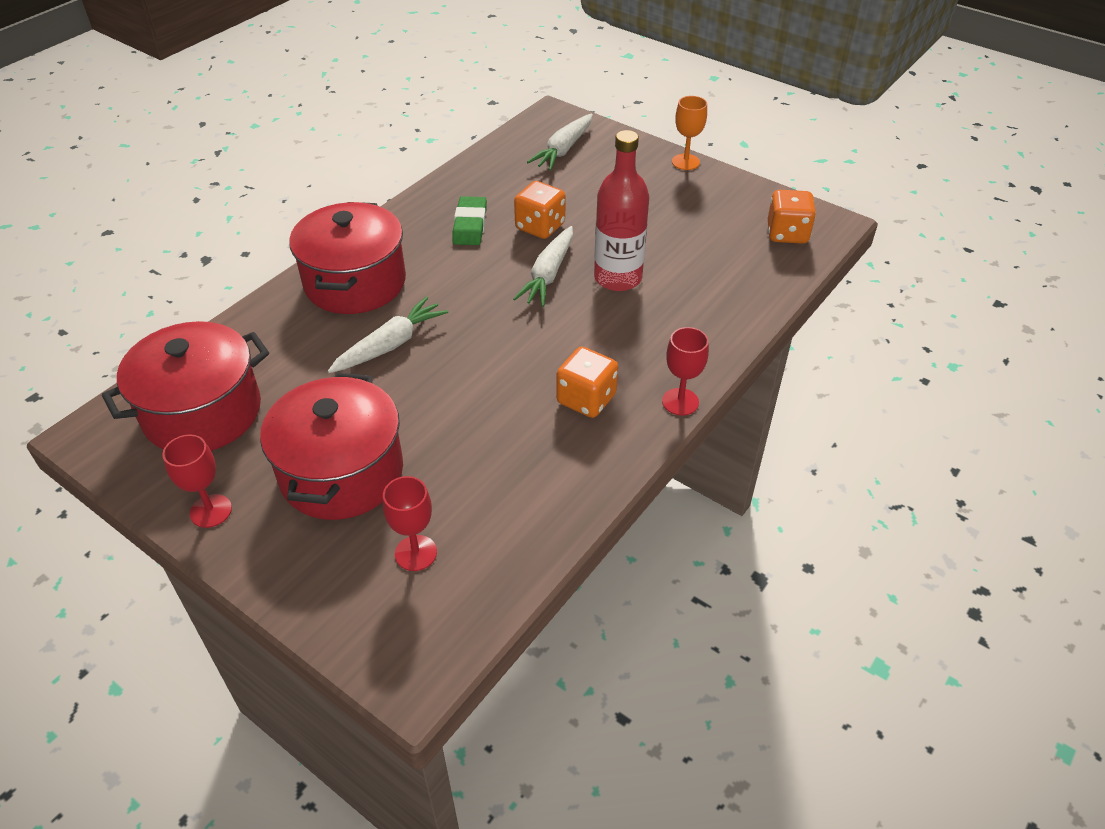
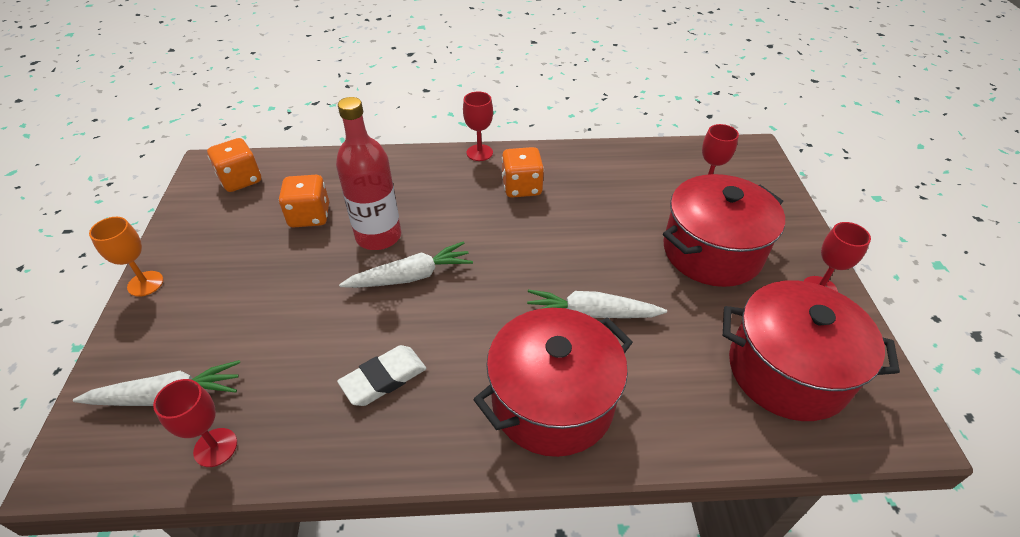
camera: 130 degrees left, 0 degrees up
green eraser [452,196,487,245] -> white eraser [337,345,427,406]
orange dice [514,181,566,239] -> orange dice moved to [279,175,329,227]
none -> red goblet [153,379,237,467]

